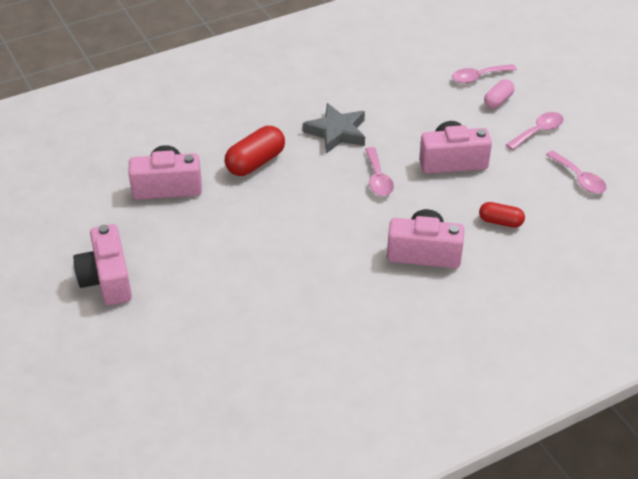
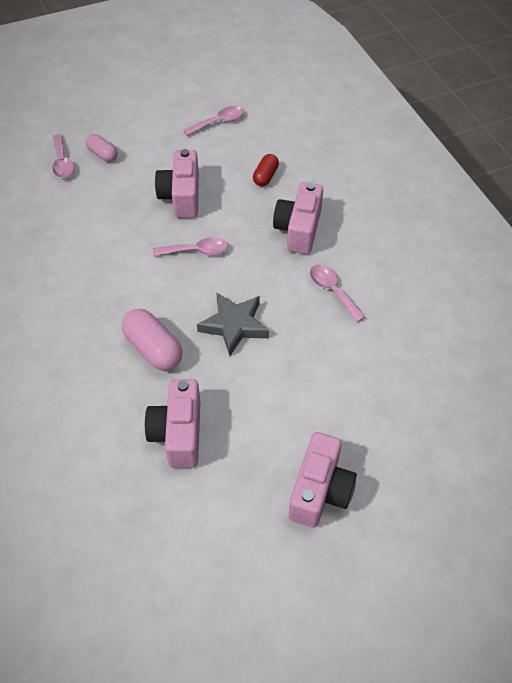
camera: 85 degrees left, 10 degrees up
pink camera [73,224,132,305] -> pink camera turned 60 degrees counterclockwise [289,432,357,528]
red capsule [224,126,285,176] -> pink capsule [122,309,183,370]
grey star [303,103,365,153] -> grey star moved to [197,292,269,356]
pink spoon [506,112,564,150] -> pink spoon moved to [310,265,365,322]

